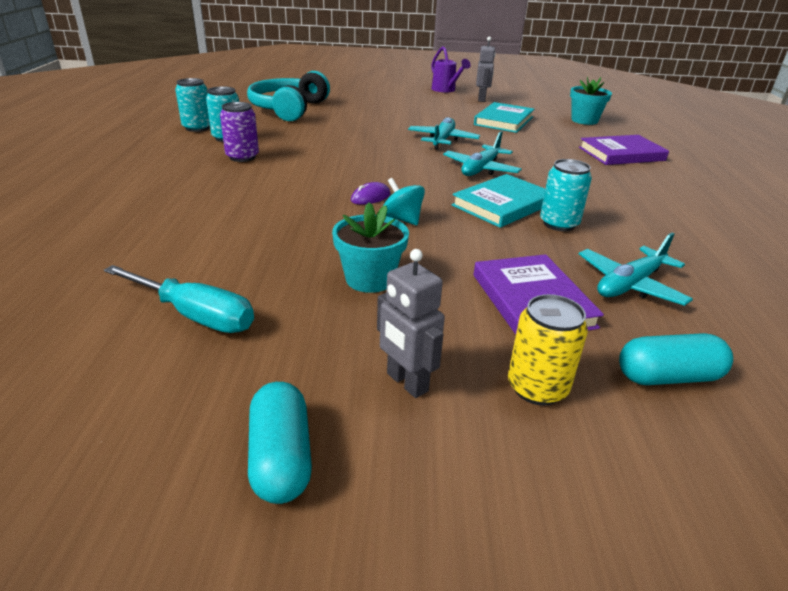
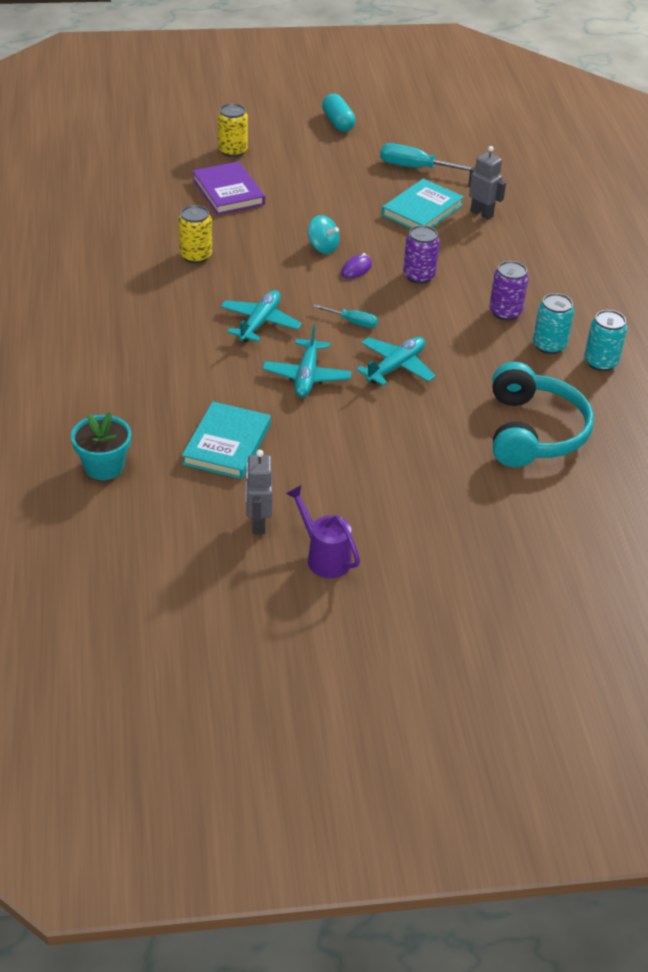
camera: 170 degrees right, 10 degrees up
turquoise flower pot [332,202,409,293] -> none
grey robot [377,249,445,398] -> grey robot moved to [468,146,506,220]
turquoise book [451,174,545,228] -> turquoise book moved to [382,179,464,229]
turquoise can [540,159,592,231] -> yellow can [178,205,212,264]
purple book [579,135,669,165] -> none
turquoise plane [579,233,693,306] -> turquoise plane moved to [356,337,435,386]
turquoise capsule [619,333,733,385] -> none
none -> turquoise screwdriver [313,304,378,328]
none -> purple can [403,225,440,284]

